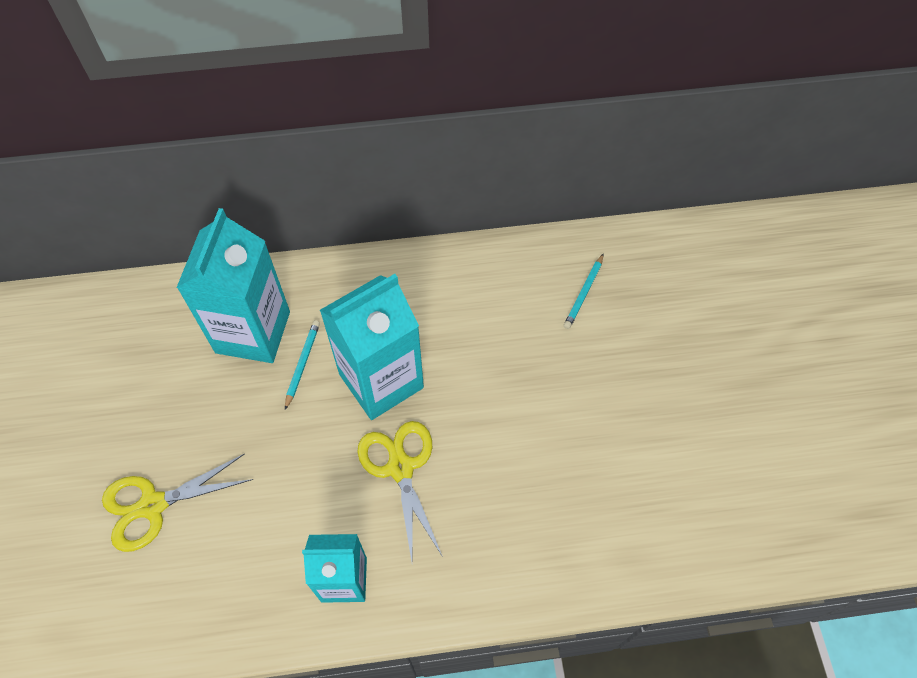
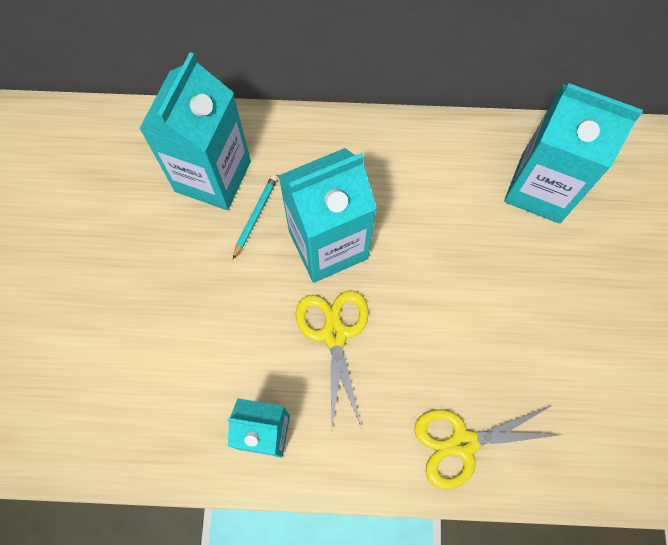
camera: 10 degrees right, 10 degrees up
yellow scissors [102,453,253,552] -> yellow scissors moved to [414,406,561,489]
turquoise pencil [564,253,604,329] -> turquoise carton [504,83,643,224]

